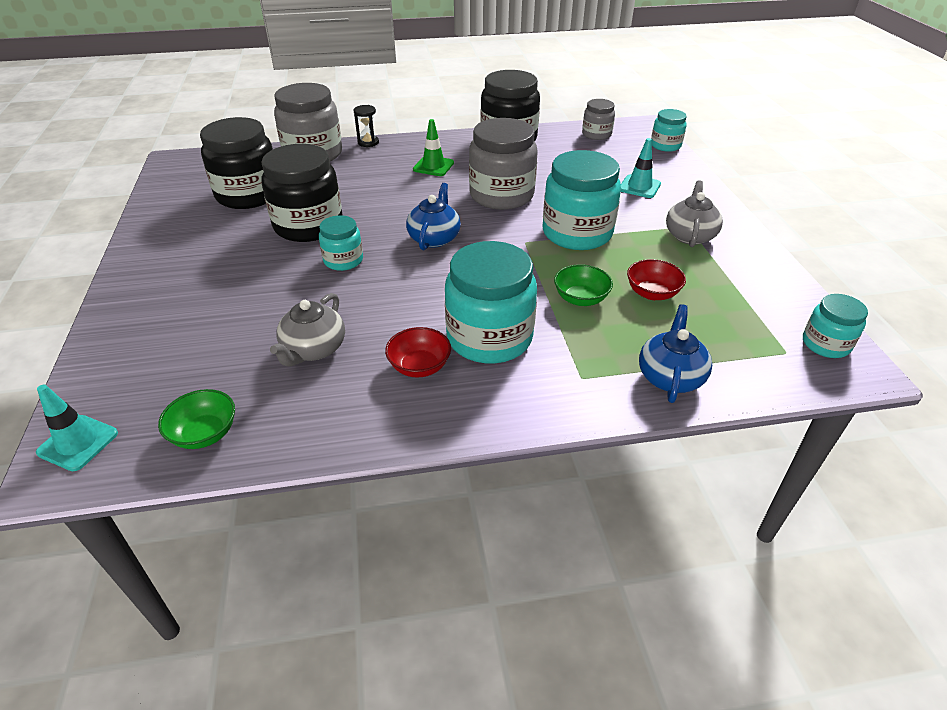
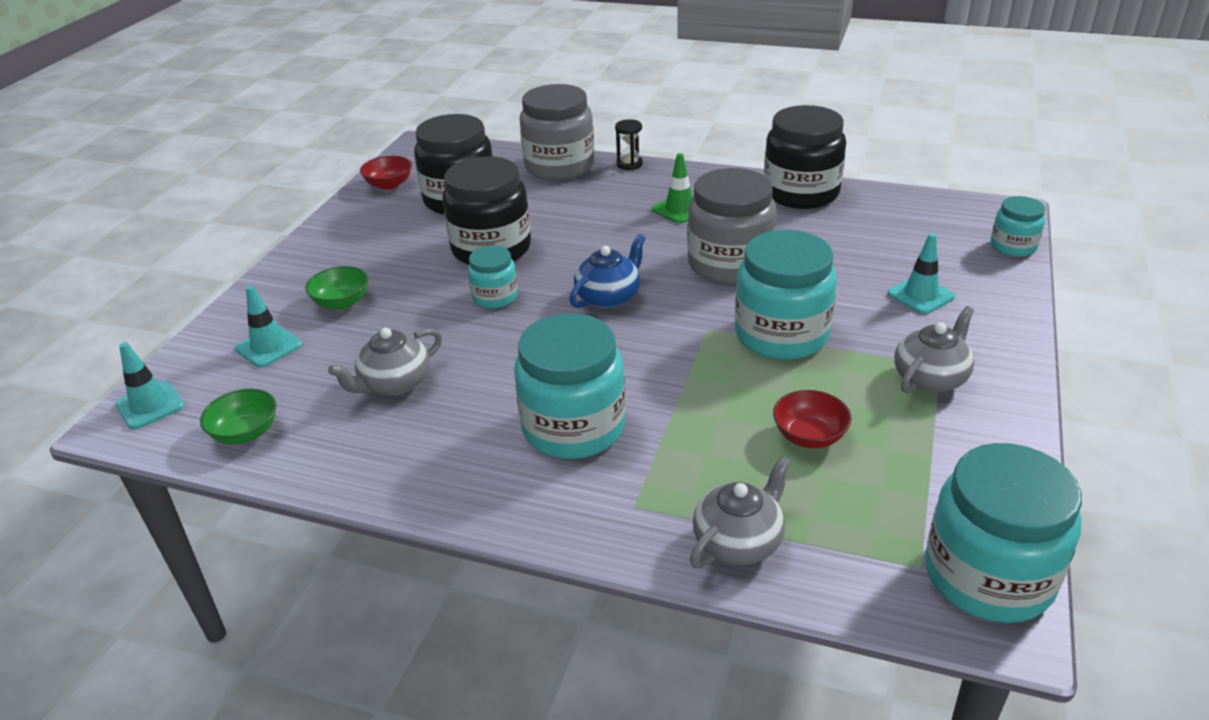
camera: 30 degrees right, 5 degrees down
red bowl [385,327,451,377] -> red bowl moved to [360,156,412,190]
green bowl [554,264,613,306] -> green bowl moved to [305,266,368,310]
grey jar [582,99,615,140] -> none
blue teapot [639,304,712,403] -> grey teapot [690,456,791,568]
turquoise jar [803,294,868,358] -> turquoise jar [925,443,1082,623], size x1.88
none -> turquoise traffic cone [235,285,302,368]

